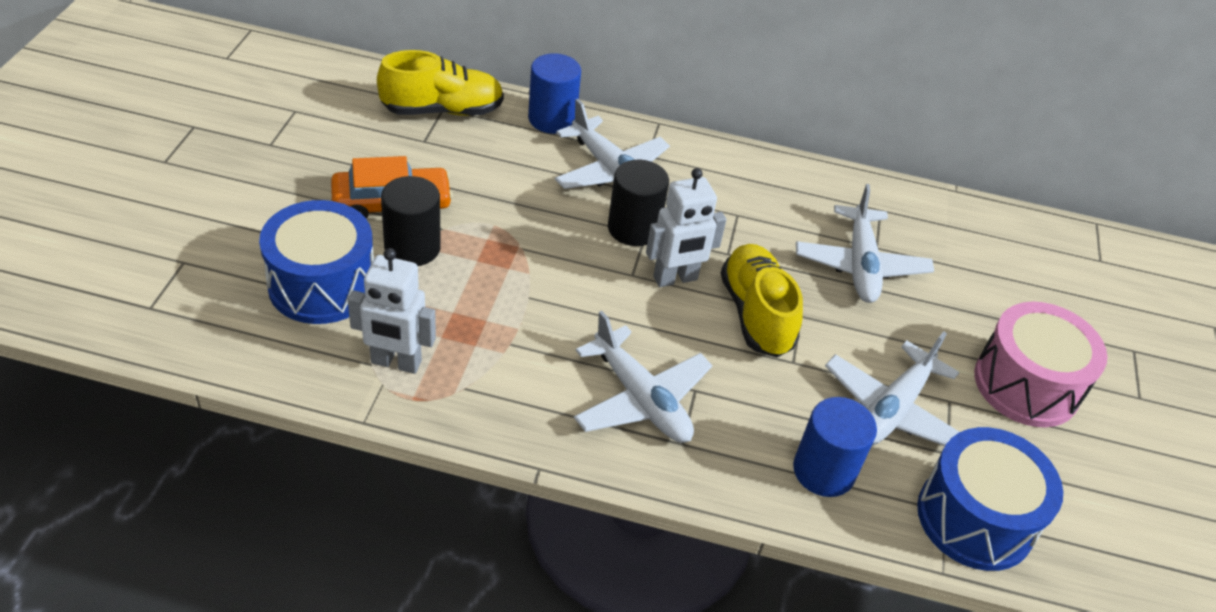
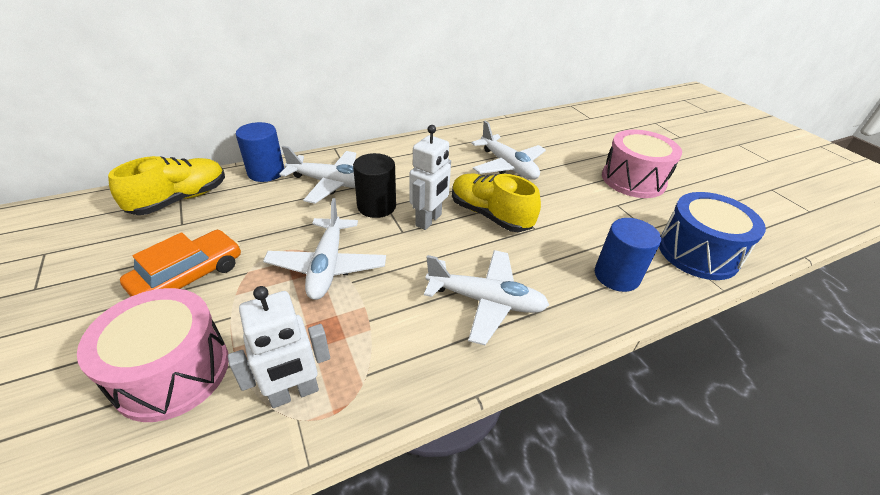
camera: 35 degrees left, 5 degrees down
blue drum [259,200,374,324] -> pink drum [77,288,228,422]
black cylinder [381,176,441,266] -> none
white plane [825,332,959,446] -> white plane moved to [263,198,386,300]

